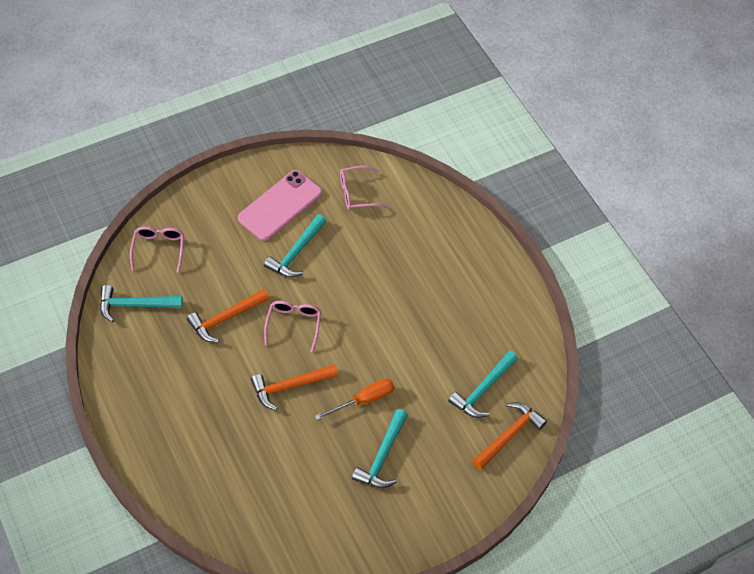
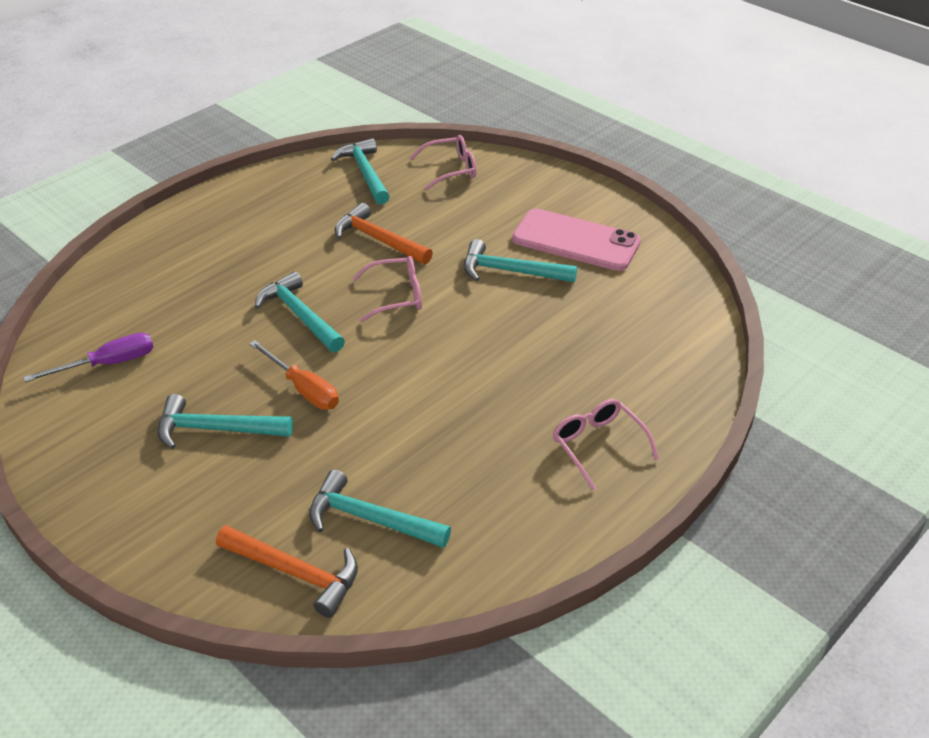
camera: 75 degrees right, 15 degrees down
orange hammer [251,364,338,410] -> turquoise hammer [255,271,345,352]
pink glasses [340,166,388,210] -> pink glasses moved to [553,399,659,491]
none -> purple screwdriver [23,333,154,382]

